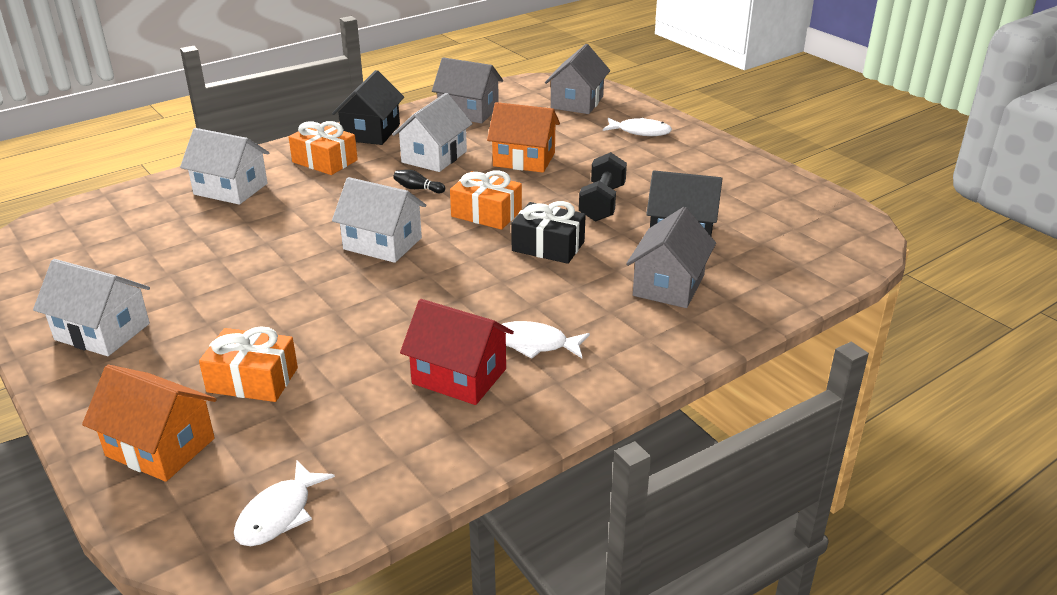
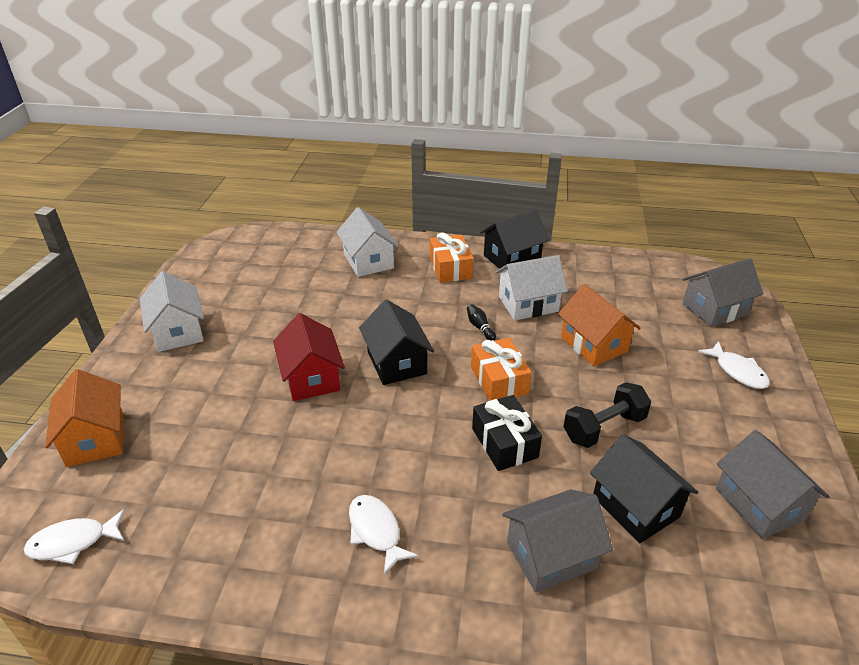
camera: 45 degrees right, 5 degrees up
orange gift [199,326,298,402] -> none
white house [332,177,426,263] -> black house [359,299,434,385]
red house [400,299,514,405] -> red house moved to [273,313,345,401]
grey house [432,57,503,123] -> grey house moved to [716,430,829,539]

